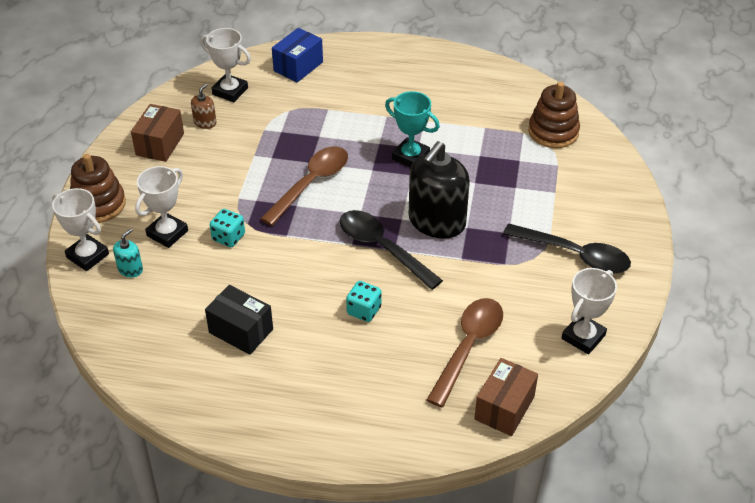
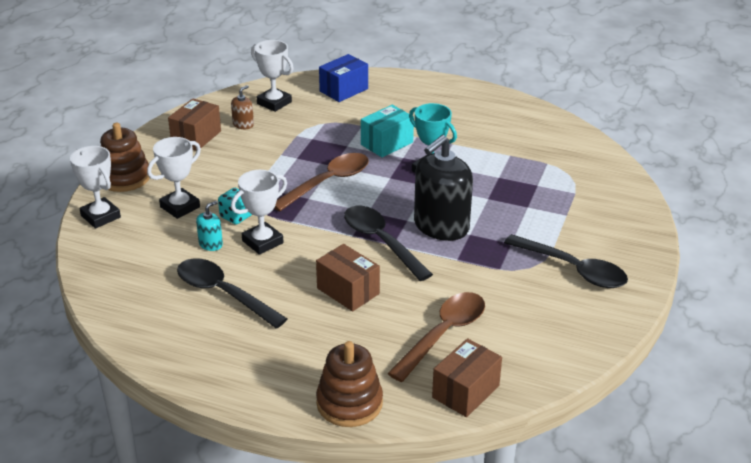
camera: 10 degrees right, 10 degrees down
turquoise soap dispenser [113,228,143,278] -> turquoise soap dispenser moved to [196,201,223,251]
black box [205,285,273,355] -> black spoon [177,258,288,329]
turquoise dice [346,281,382,322] -> brown box [316,244,380,311]
brown stacking toy [528,82,580,148] -> brown stacking toy moved to [316,341,383,427]
white trophy [562,268,617,354] -> white trophy moved to [231,170,287,255]
none -> turquoise box [361,105,414,157]

